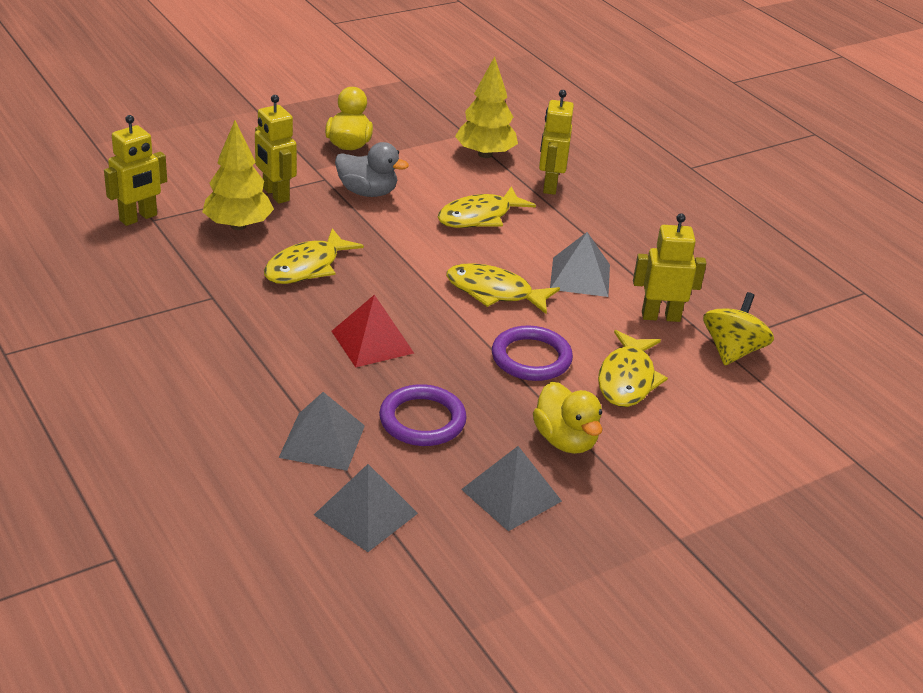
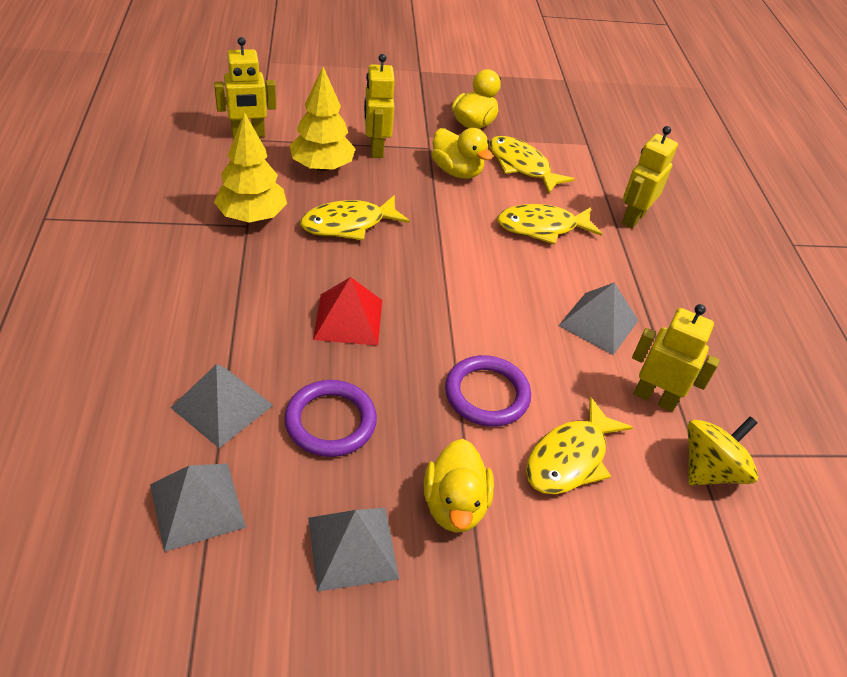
camera: 25 degrees right, 10 degrees up
grey duck [335,142,409,197] -> yellow duck [432,128,493,179]
yellow fish [446,263,560,315] -> yellow fish moved to [489,136,575,194]
yellow tree [455,56,518,158] -> yellow tree moved to [214,112,287,223]

